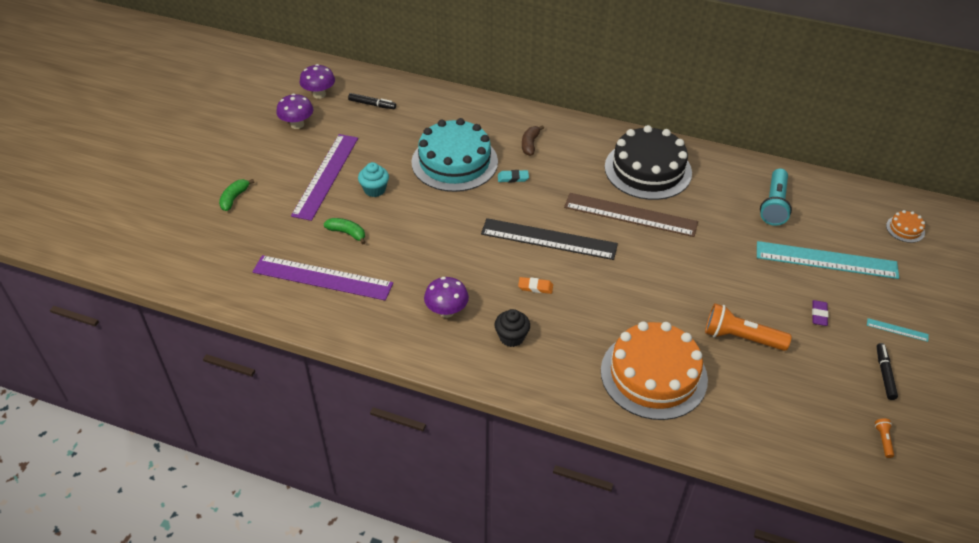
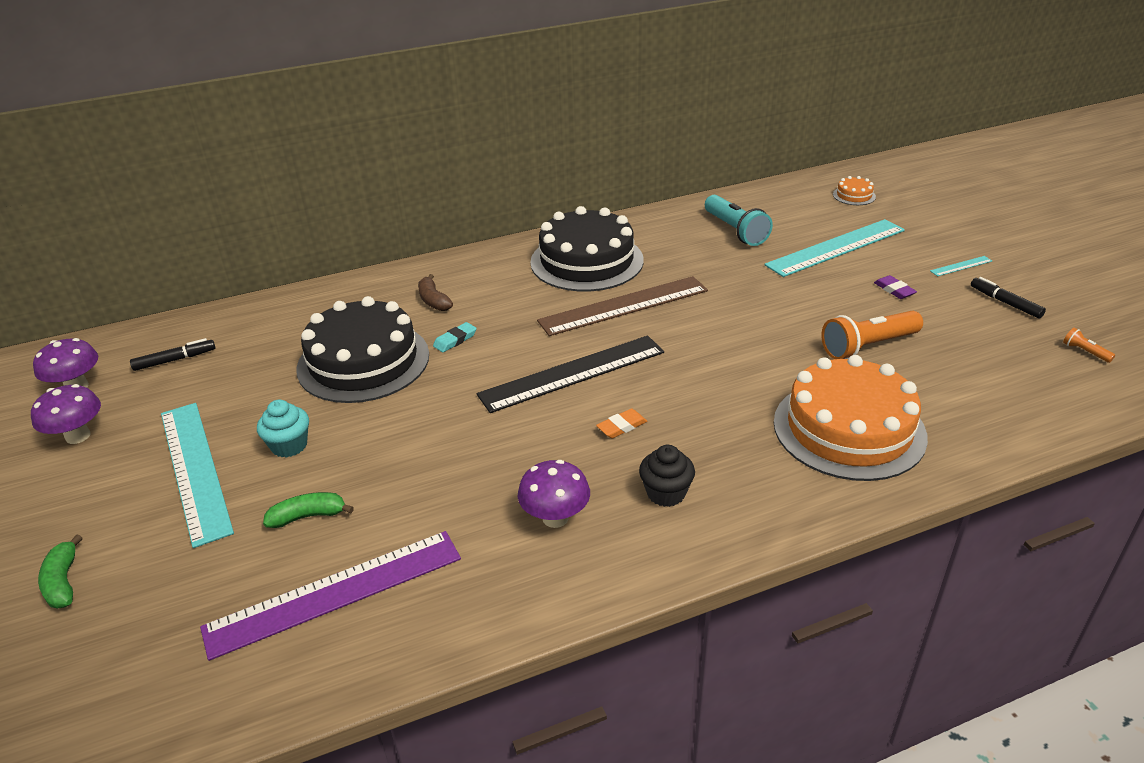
camera: 40 degrees left, 10 degrees down
purple ruler [291,134,358,221] -> turquoise ruler [161,403,234,548]
turquoise cake [411,118,498,192] -> black cake [296,296,429,403]

